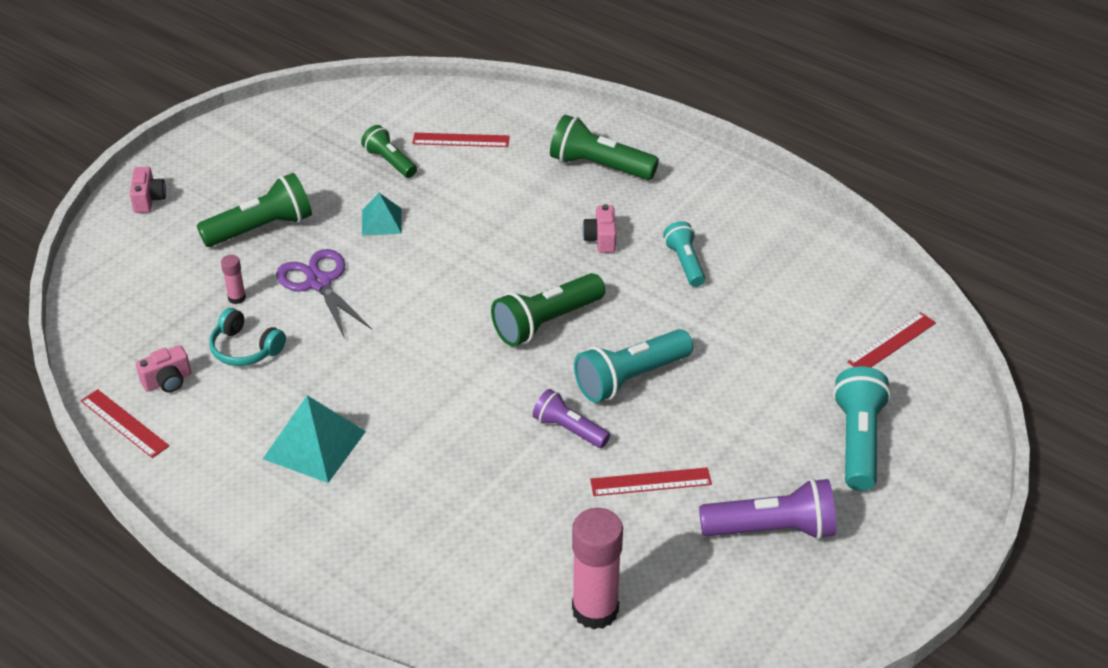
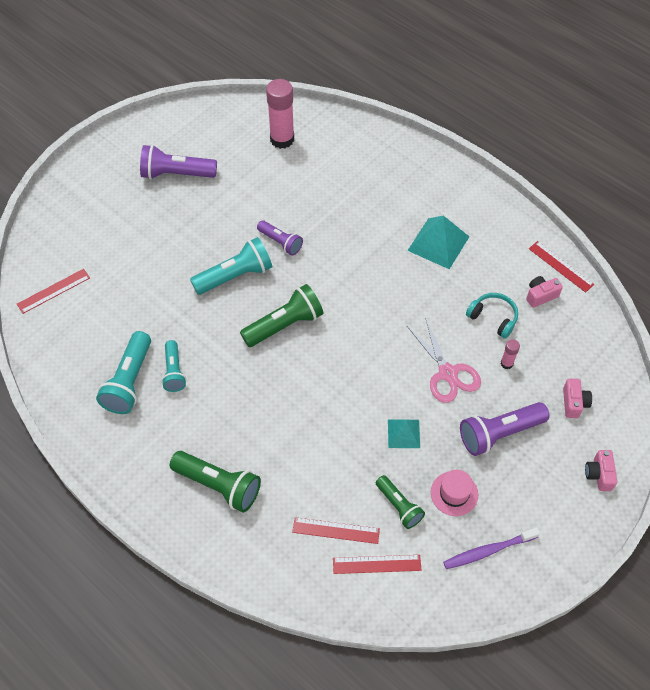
camera: 175 degrees left, 15 degrees up
green flashlight [197,173,312,247] -> purple flashlight [460,402,550,456]
purple scissors [276,249,372,339] -> pink scissors [407,317,481,403]
pink camera [582,204,616,253] -> pink camera moved to [563,378,592,418]
red ruler [590,467,712,496] -> red ruler moved to [333,555,421,574]
turquoise flashlight [833,366,891,491] -> turquoise flashlight moved to [96,331,151,414]
none -> pink hat [431,470,478,516]
none -> purple toothbrush [443,527,540,569]

